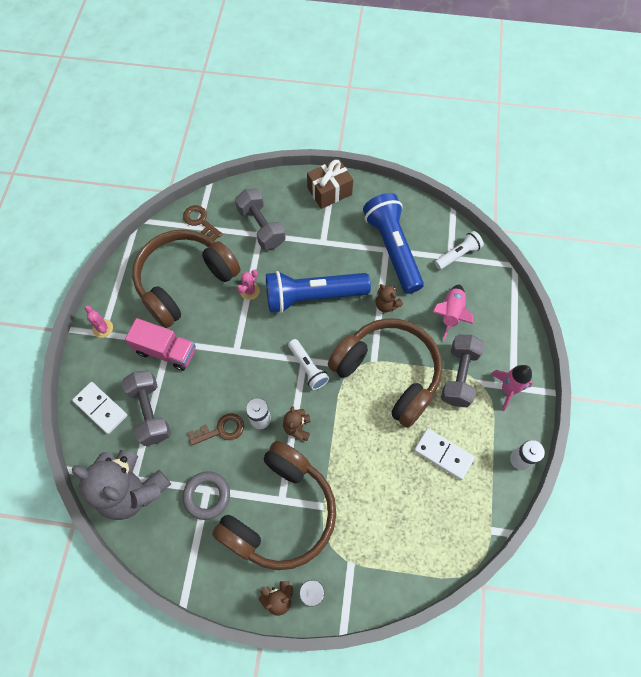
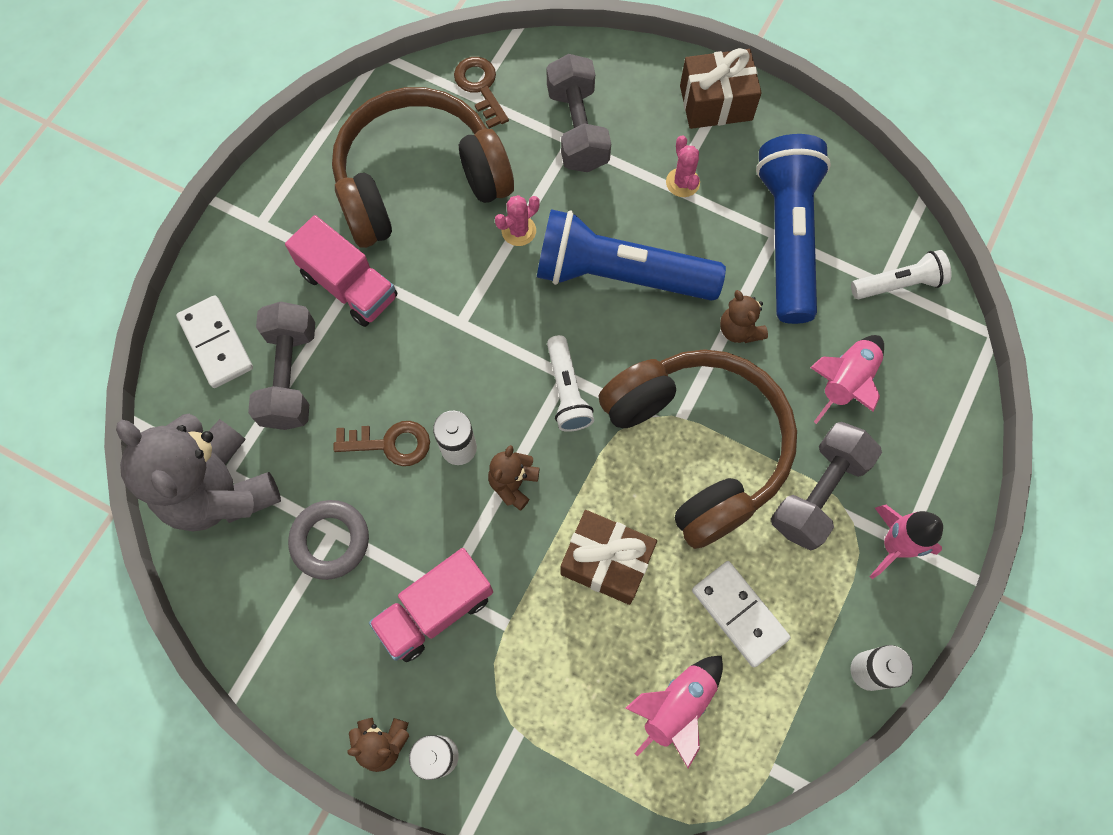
camera: 20 degrees right, 5 degrees up
pink cactus [85,305,113,338] -> pink cactus moved to [666,135,700,197]
brown headphones [212,441,336,570] -> pink truck [369,548,493,662]
none -> brown gift [560,510,657,605]
none -> pink rocket [625,656,723,768]

